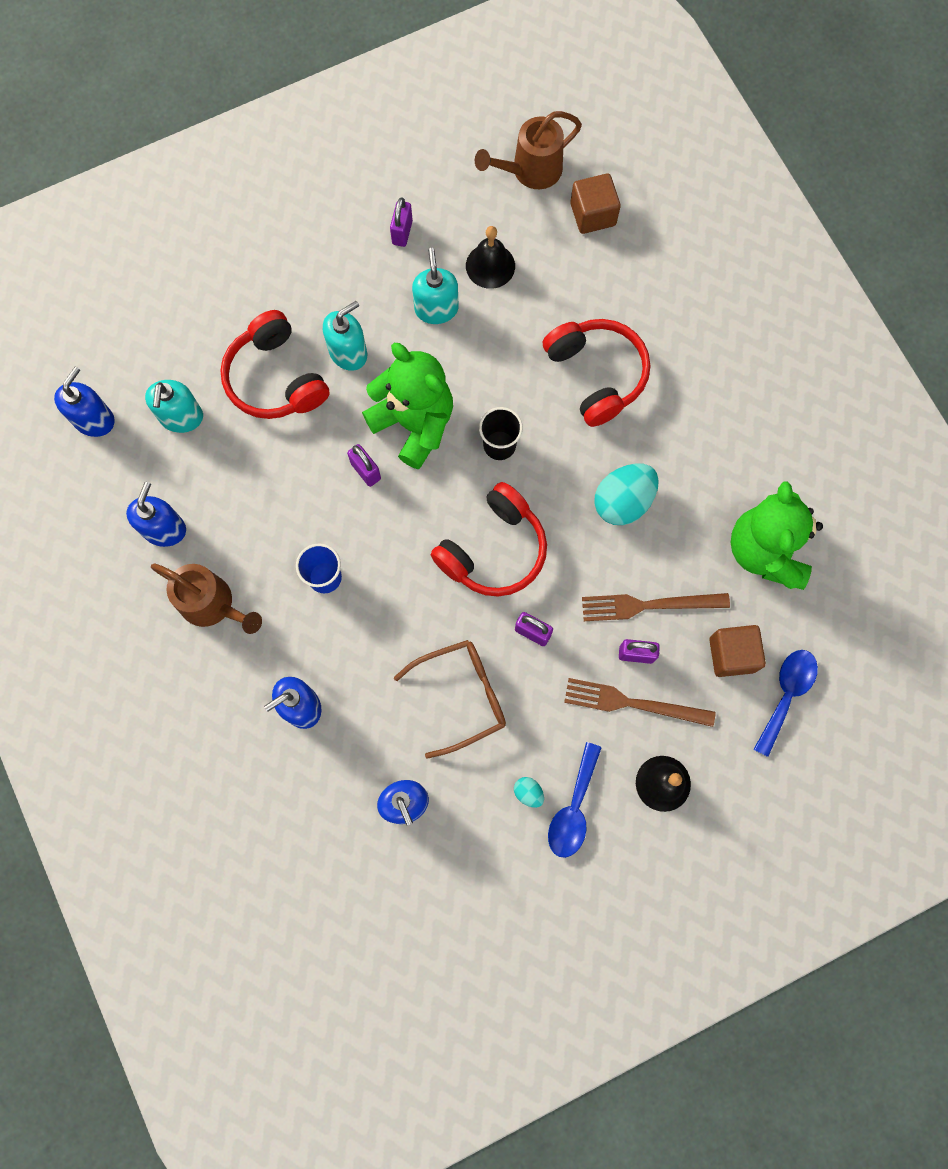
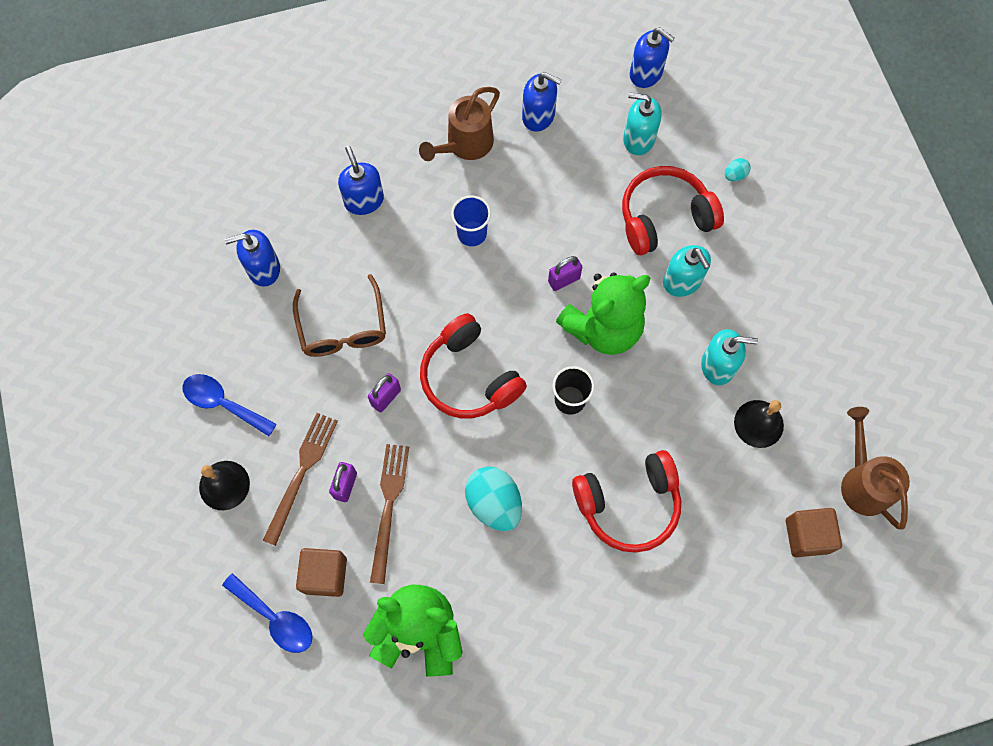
camera: 100 degrees right, 5 degrees down
purple padlock [390,197,413,247] -> none
turquoise egg [514,777,544,808] -> turquoise egg moved to [725,158,750,181]

